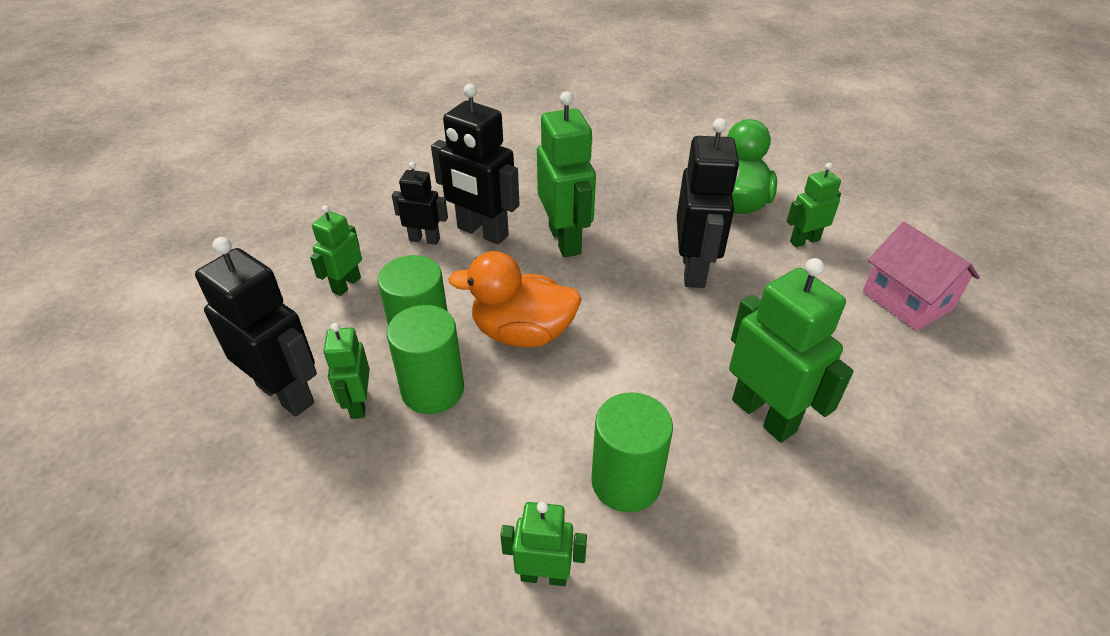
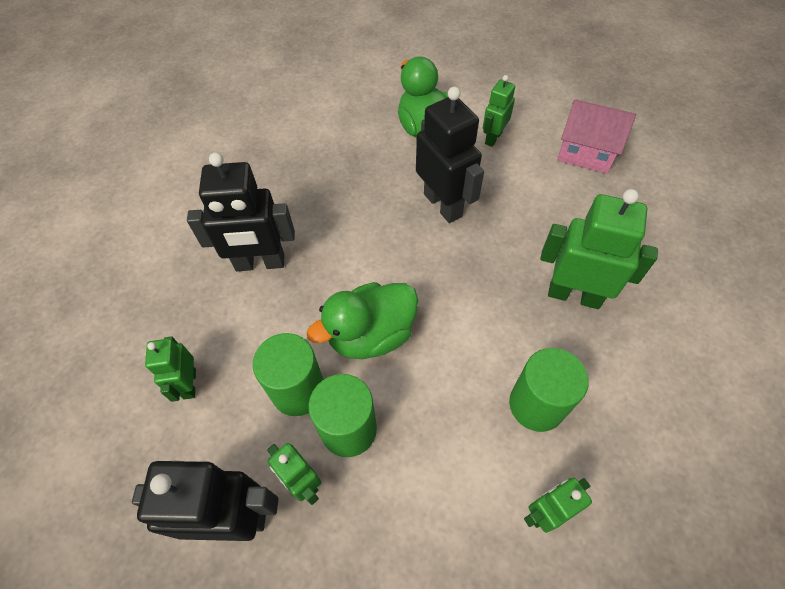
camera: 35 degrees left, 15 degrees up
black robot [392,162,448,245] -> none
orange duck [448,251,582,347] -> green duck [307,282,418,359]
green robot [537,92,596,258] -> none

